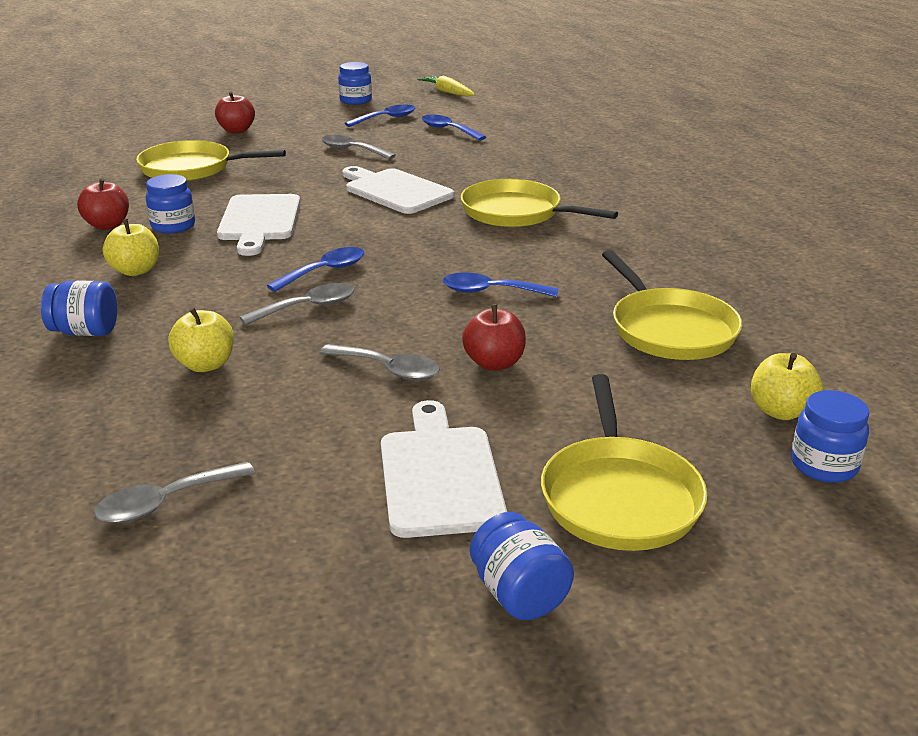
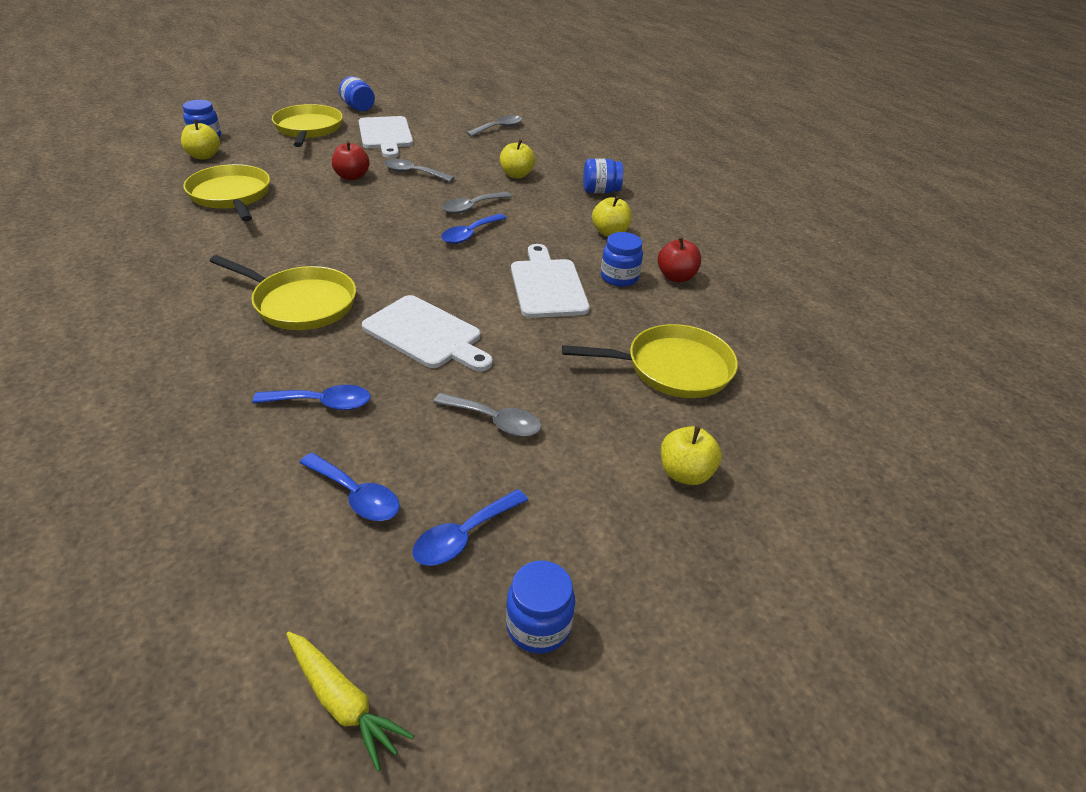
camera: 170 degrees right, 10 degrees up
red apple [215,91,255,133] -> yellow apple [661,426,722,485]
blue spoon [442,273,558,297] -> blue spoon moved to [252,385,370,410]

